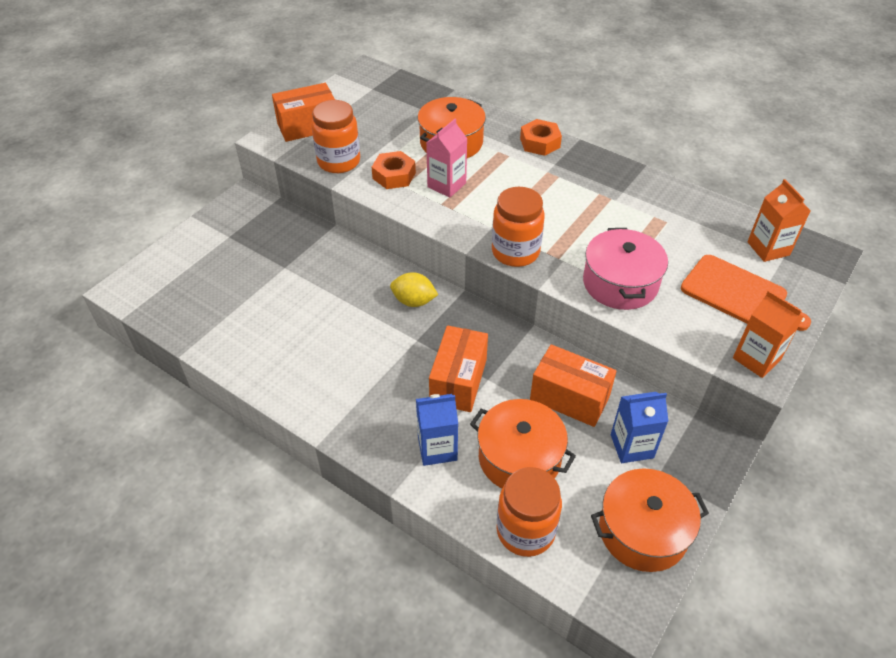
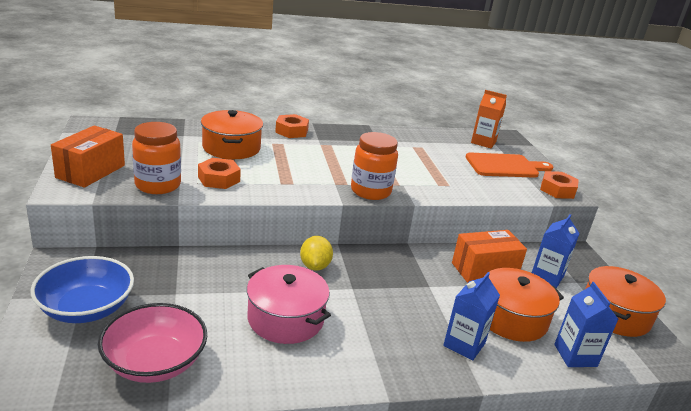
camera: 50 degrees left, 20 degrees down
yellow lemon [390,272,438,307] -> yellow lemon turned 60 degrees counterclockwise [300,236,333,271]
pink carton [426,119,467,198] -> none
orange box [429,326,488,412] -> none
orange jar [497,467,562,557] -> blue carton [554,282,618,367]
pink pot [583,228,668,310] -> pink pot moved to [247,265,331,344]
orange carton [733,291,804,378] -> orange nut [540,171,579,199]
none -> blue bowl [31,256,134,323]
none -> pink bowl [98,303,207,383]

